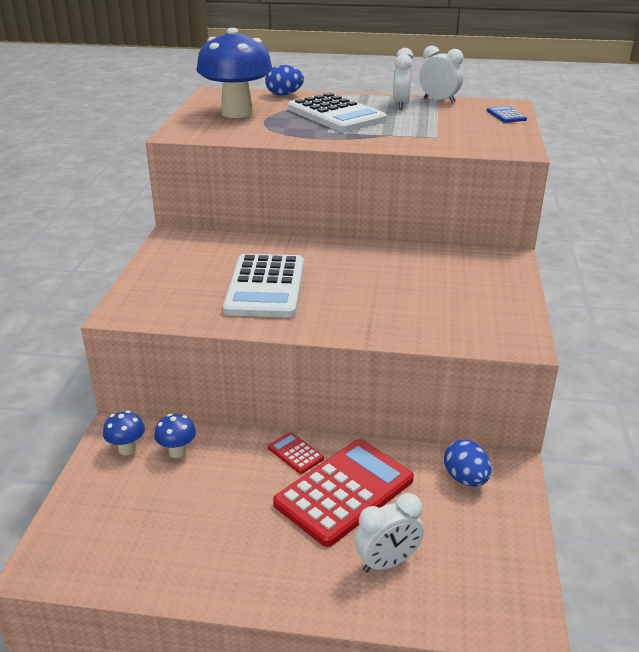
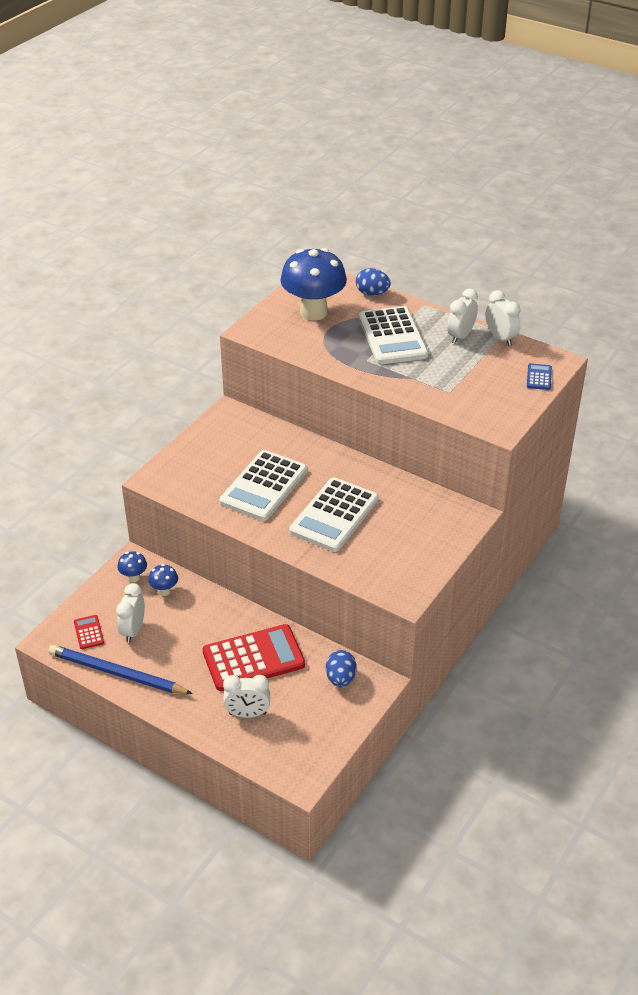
camera: 25 degrees right, 10 degrees up
red calculator [268,432,324,474] -> red calculator moved to [74,615,104,649]
none -> blue pencil [48,645,193,694]
none -> white clock [116,583,145,643]
none -> white calculator [289,477,378,552]

